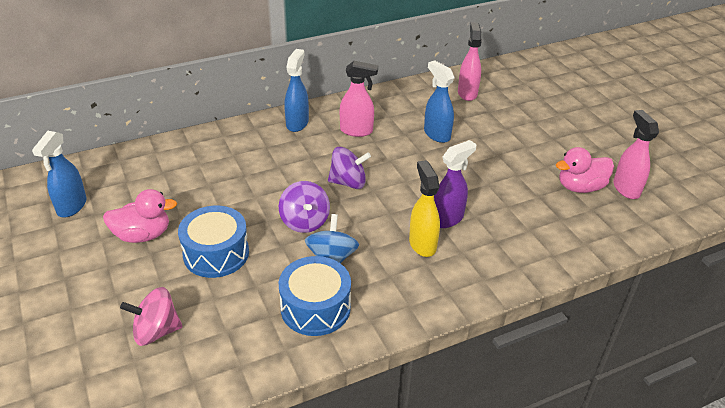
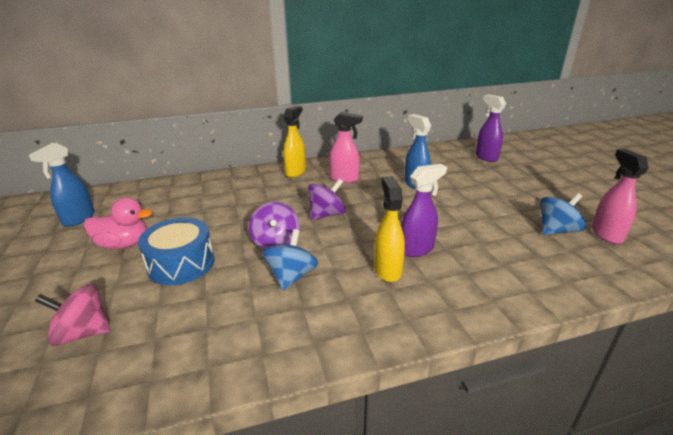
camera: 10 degrees right, 10 degrees down
blue drum [279,256,351,336] -> none
blue spray bottle [284,49,309,132] -> yellow spray bottle [283,106,306,178]
purple spinning top [328,147,371,189] -> purple spinning top turned 45 degrees counterclockwise [308,179,346,220]
pink spray bottle [458,22,482,101] -> none
pink duck [556,147,614,193] -> blue spinning top [540,193,586,235]
none -> purple spray bottle [476,94,506,162]

